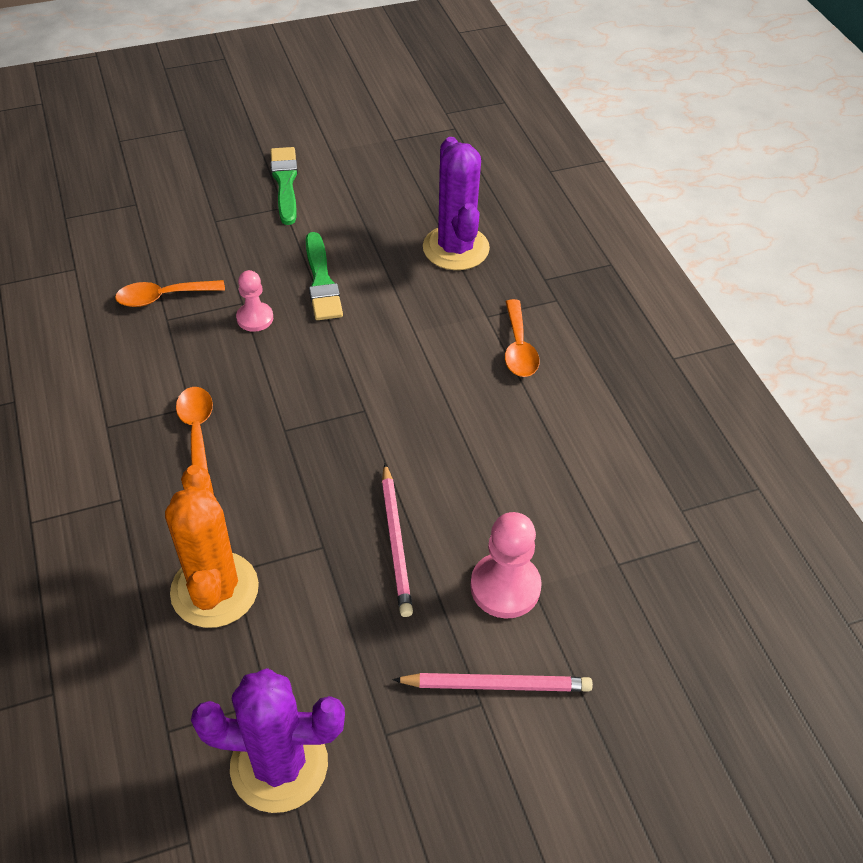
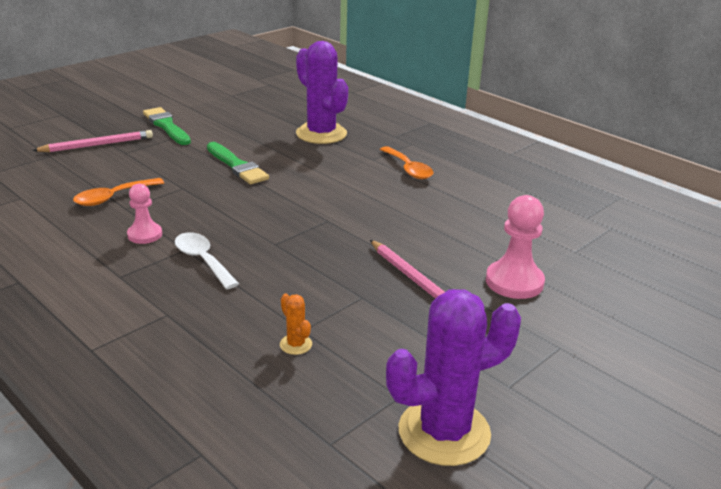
camera: 25 degrees left, 20 degrees down
orange cactus [165,465,259,628] -> orange cactus [280,294,312,355], size x0.40
orange spoon [176,387,213,471] -> white spoon [175,232,239,289]
pink pawn [236,270,273,332] -> pink pawn moved to [127,184,162,244]
pink pencil [392,673,593,692] -> pink pencil moved to [32,130,153,152]

